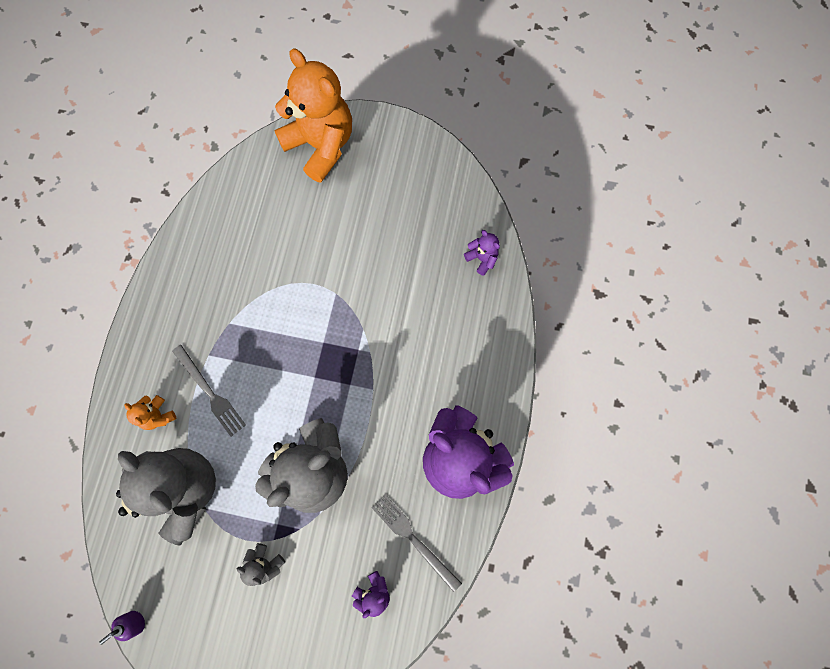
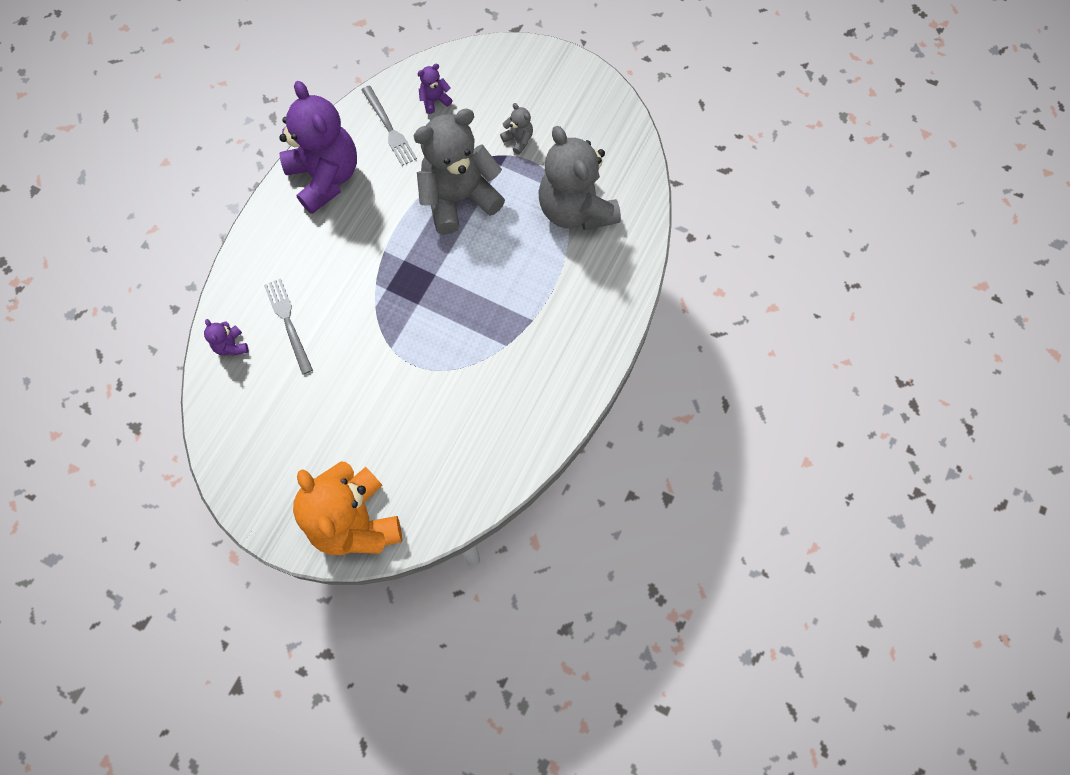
camera: 165 degrees left, 5 degrees down
purple soap dispenser [99,611,145,645] -> none
orange teddy bear [124,395,176,430] -> none
grey fork [172,345,246,437] -> grey fork moved to [264,278,313,375]

